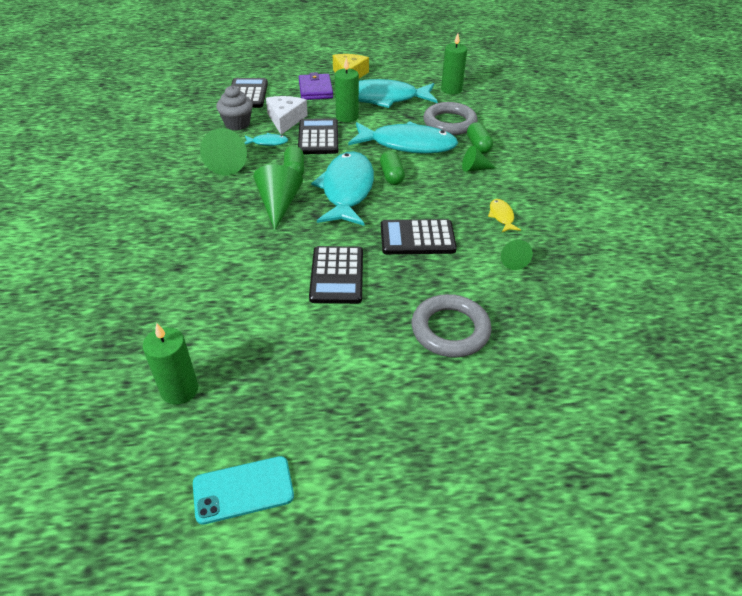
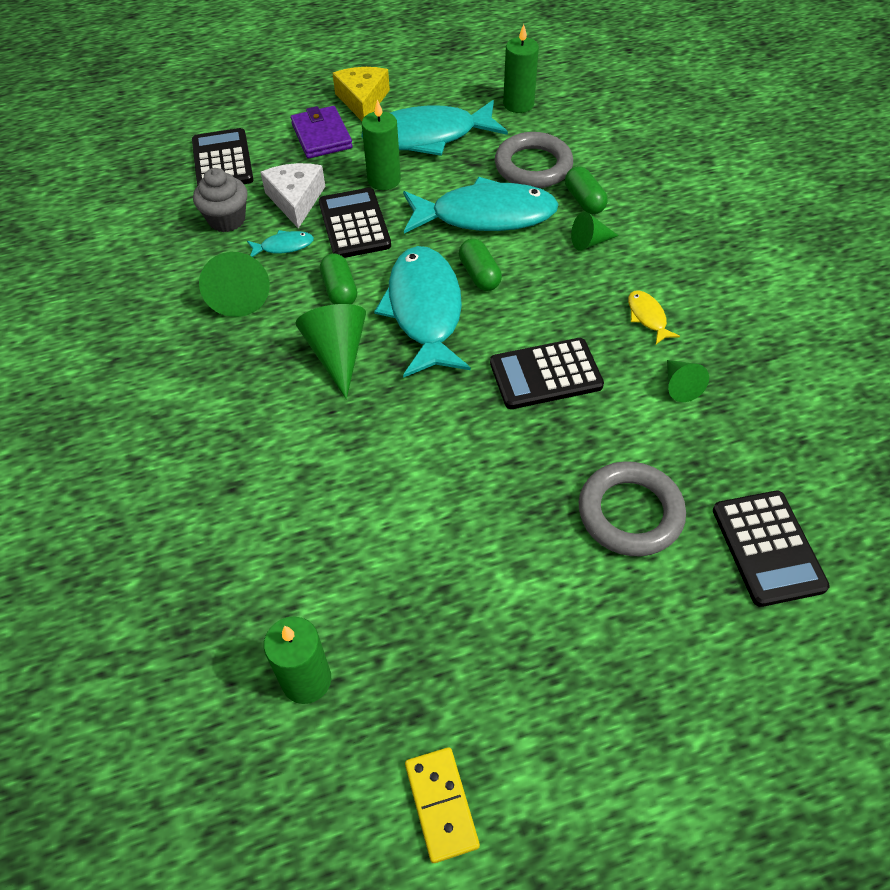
camera: 10 degrees left, 10 degrees up
turquoise phone [193,456,294,525] -> yellow domino [405,747,480,863]
black calculator [309,246,363,304] -> black calculator moved to [713,491,830,607]

